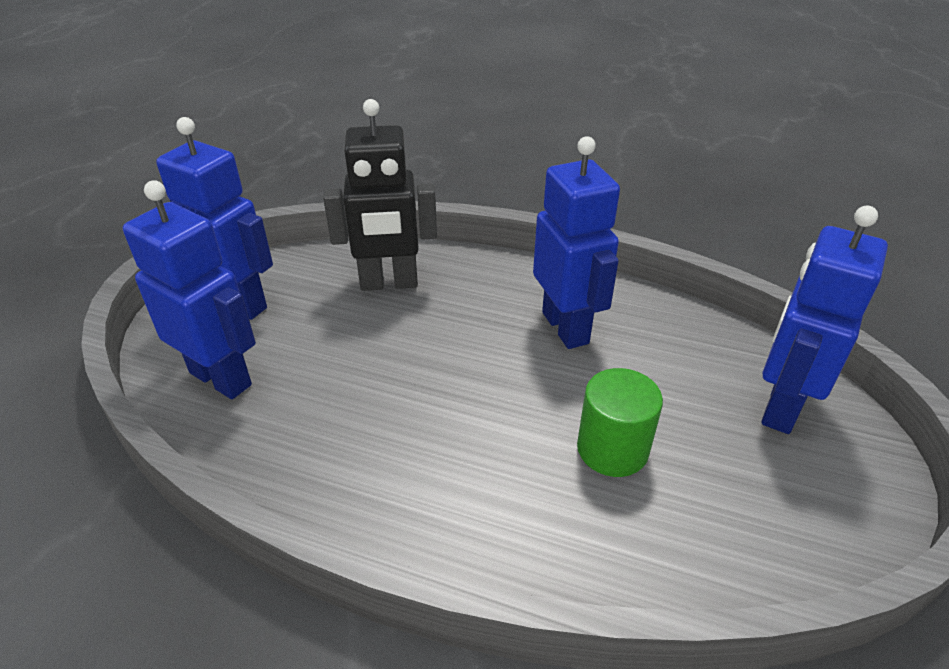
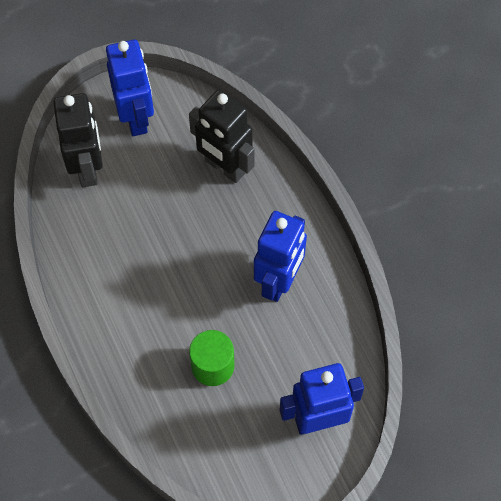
camera: 45 degrees right, 25 degrees up
blue robot [123,180,256,399] -> black robot [53,93,103,187]

